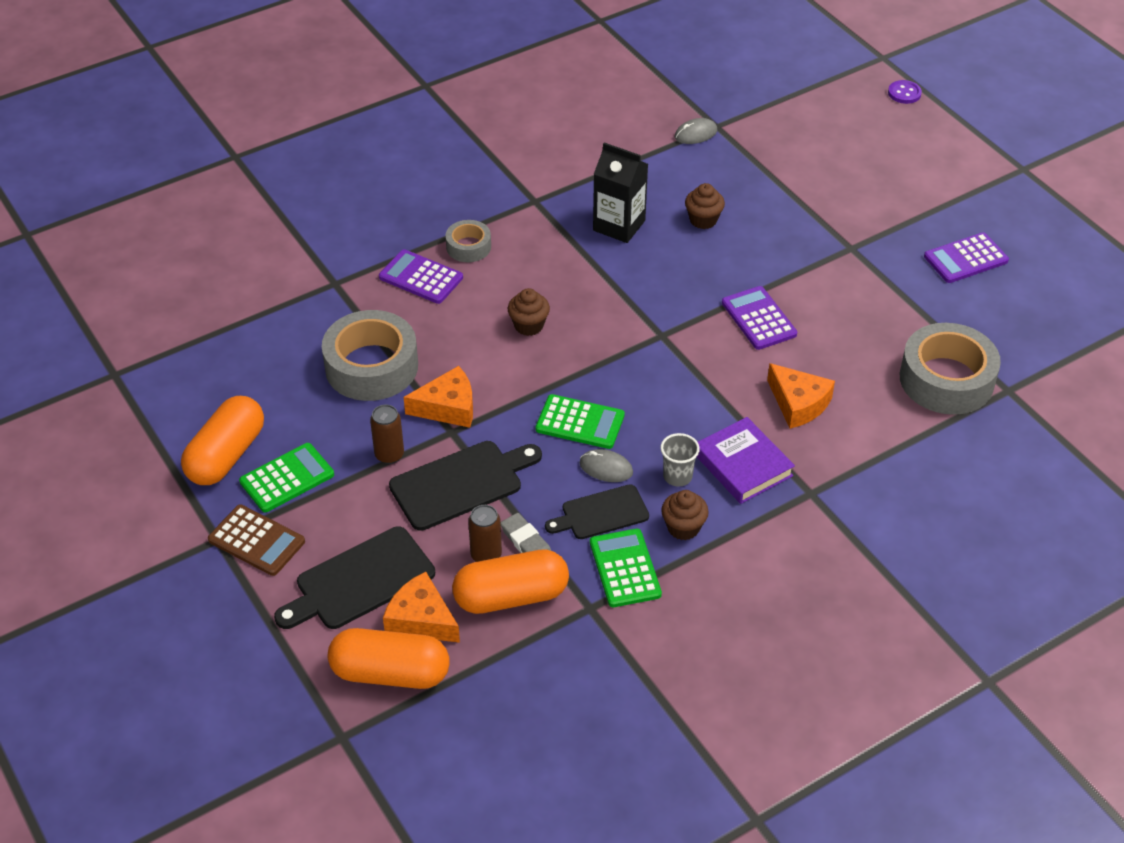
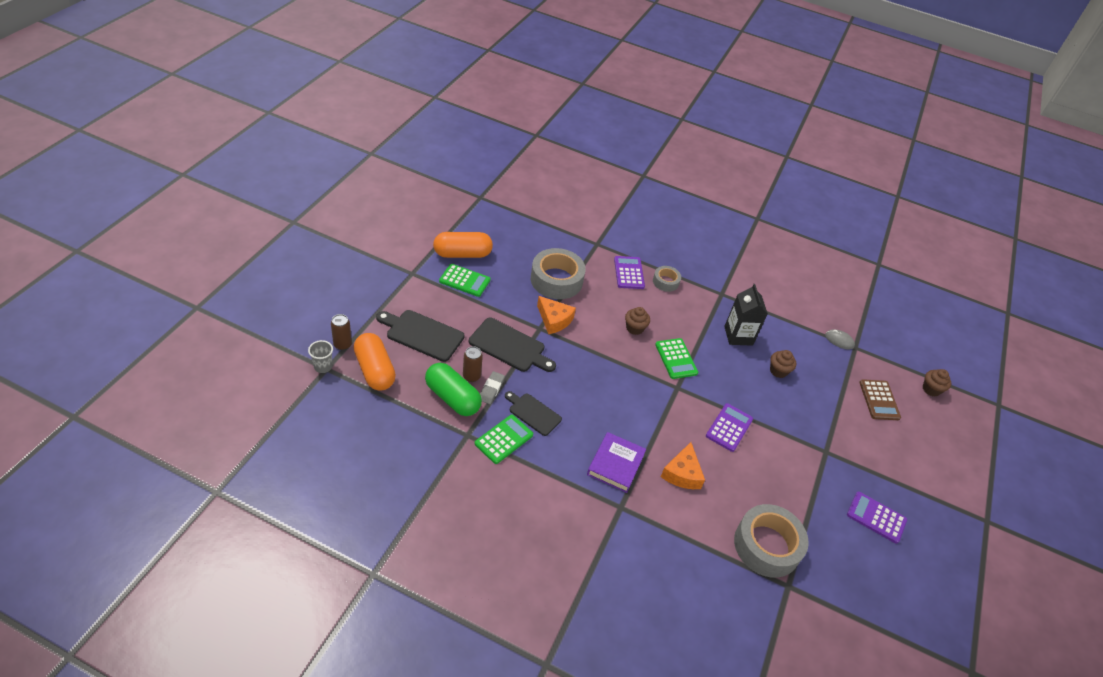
camera: 50 degrees right, 0 degrees up
brown calculator [208,504,305,576] -> brown calculator moved to [859,379,901,420]
brown can [370,404,404,464] -> brown can moved to [331,314,352,350]
orange cheese [383,572,460,643] -> none
orange capsule [452,549,569,614] -> green capsule [425,363,482,416]
green calculator [536,394,625,449] -> green calculator moved to [655,338,698,379]
grey mouse [580,449,633,482] -> none
grey cup [660,433,700,487] -> grey cup moved to [308,340,333,373]
brown cupcake [661,490,709,540] -> brown cupcake moved to [923,369,951,397]
purple button [888,80,922,104] -> none

